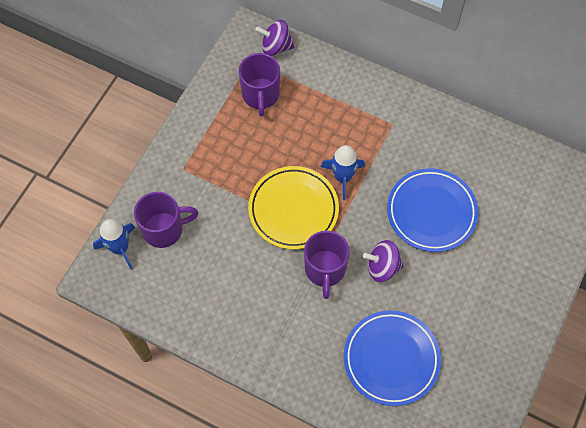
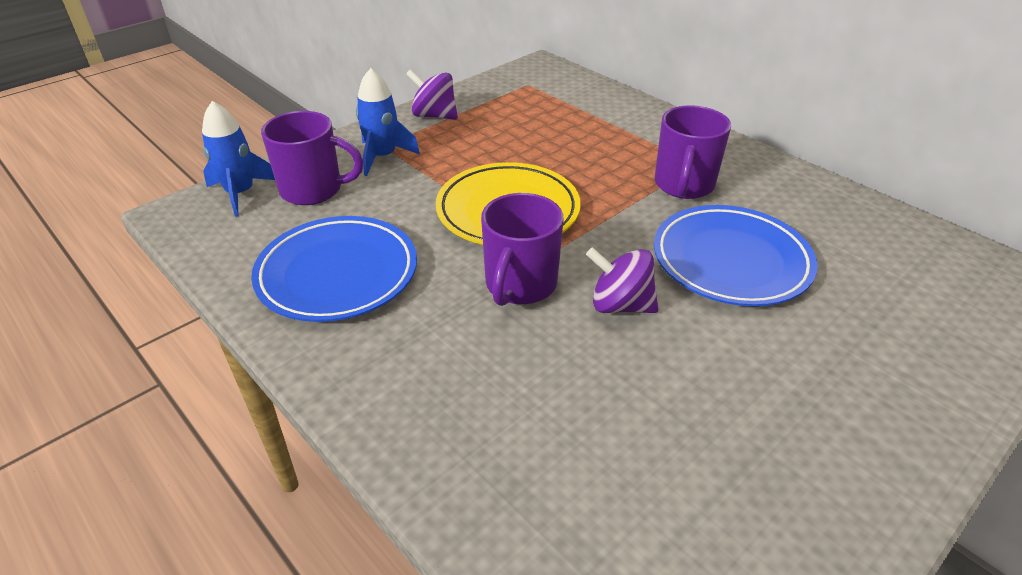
camera: 20 degrees right, 25 degrees down
purple mug [239,53,280,116] -> purple mug moved to [655,105,731,199]
purple spinning top [255,20,294,56] -> purple spinning top moved to [406,69,458,120]
blue rocket [321,145,365,200] -> blue rocket moved to [356,68,420,176]
blue plate [344,310,441,406] -> blue plate moved to [251,216,417,322]

